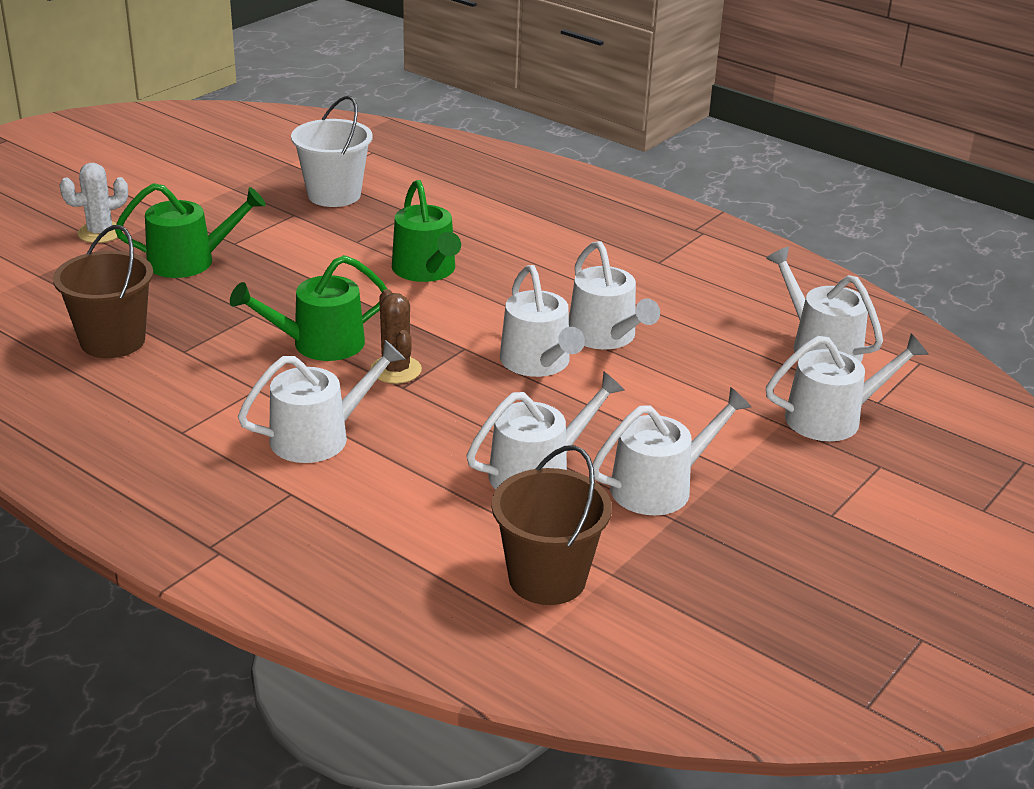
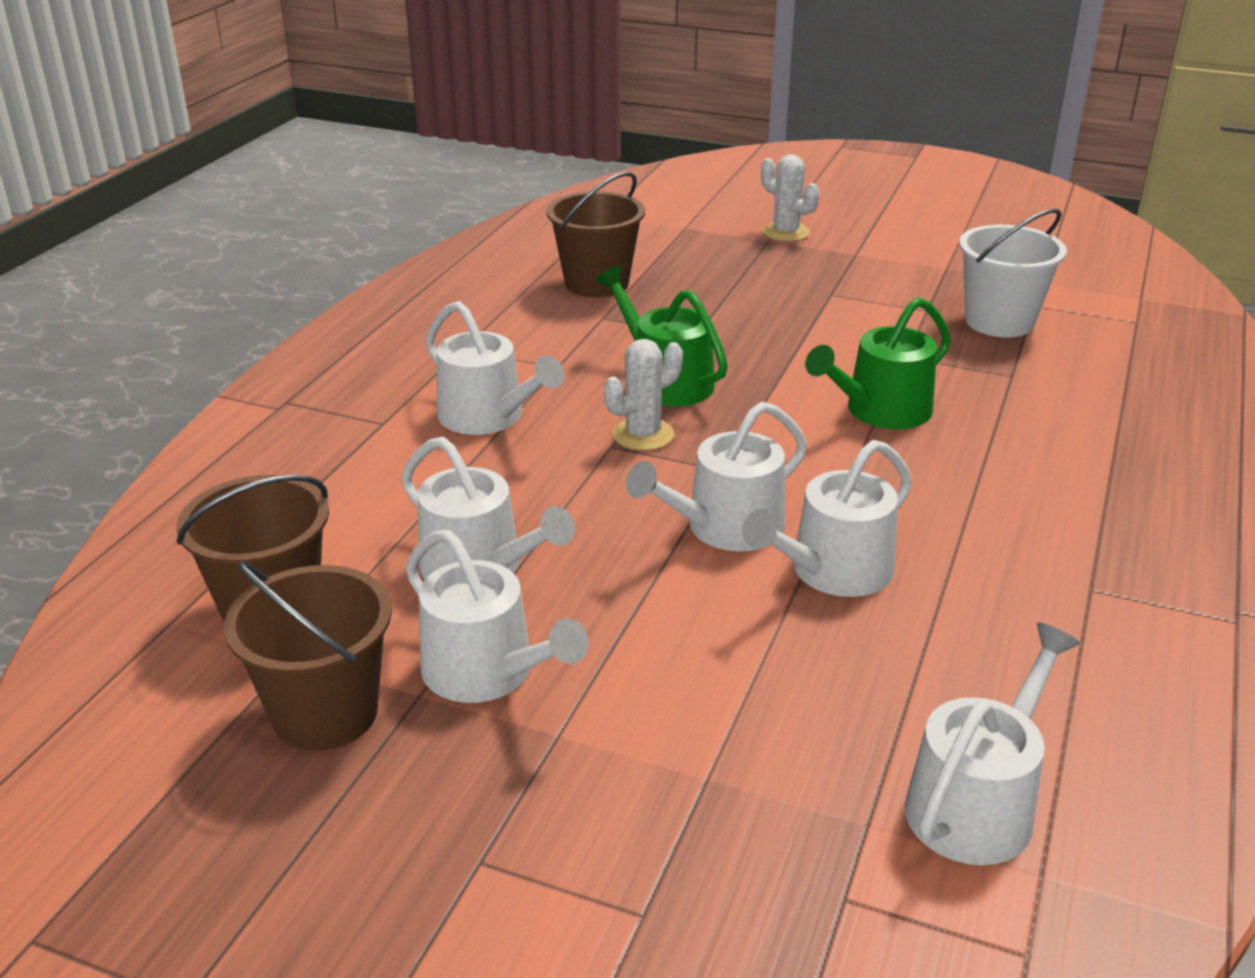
camera: 75 degrees right, 0 degrees up
green watering can [115,183,266,278] -> none
brown cactus [370,289,422,384] -> white cactus [604,339,683,451]
white watering can [766,334,929,441] -> none
none -> brown bucket [224,561,392,751]

